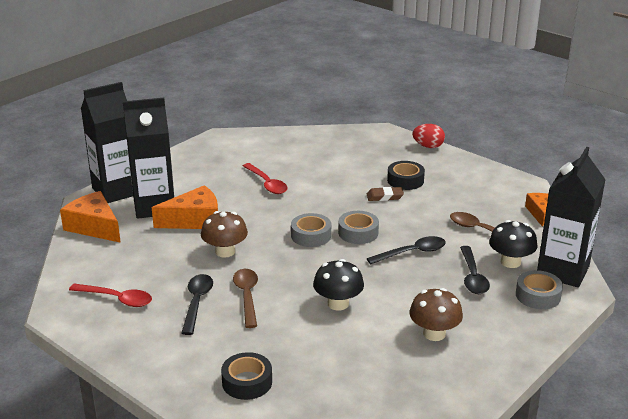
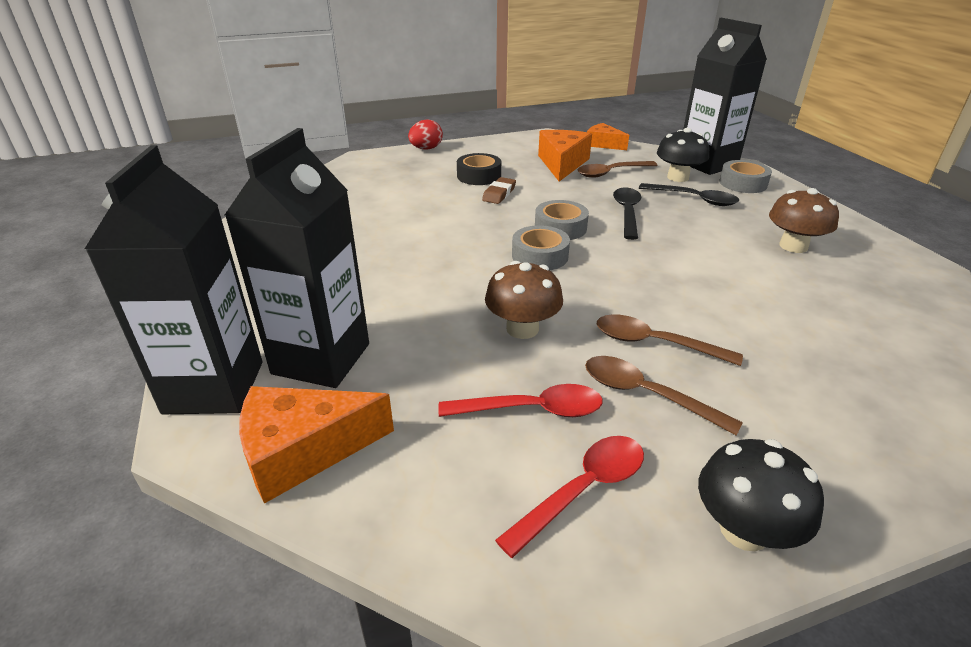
camera: 60 degrees left, 5 degrees up
orange cheese [152,185,218,229] -> orange cheese moved to [538,130,592,182]
black spoon [181,274,213,335] -> brown spoon [585,356,743,436]
black tape [221,352,272,400] -> none
red spoon [243,163,288,194] -> red spoon moved to [438,384,603,417]
black mushroom [313,259,364,310] -> black mushroom moved to [698,439,824,551]

